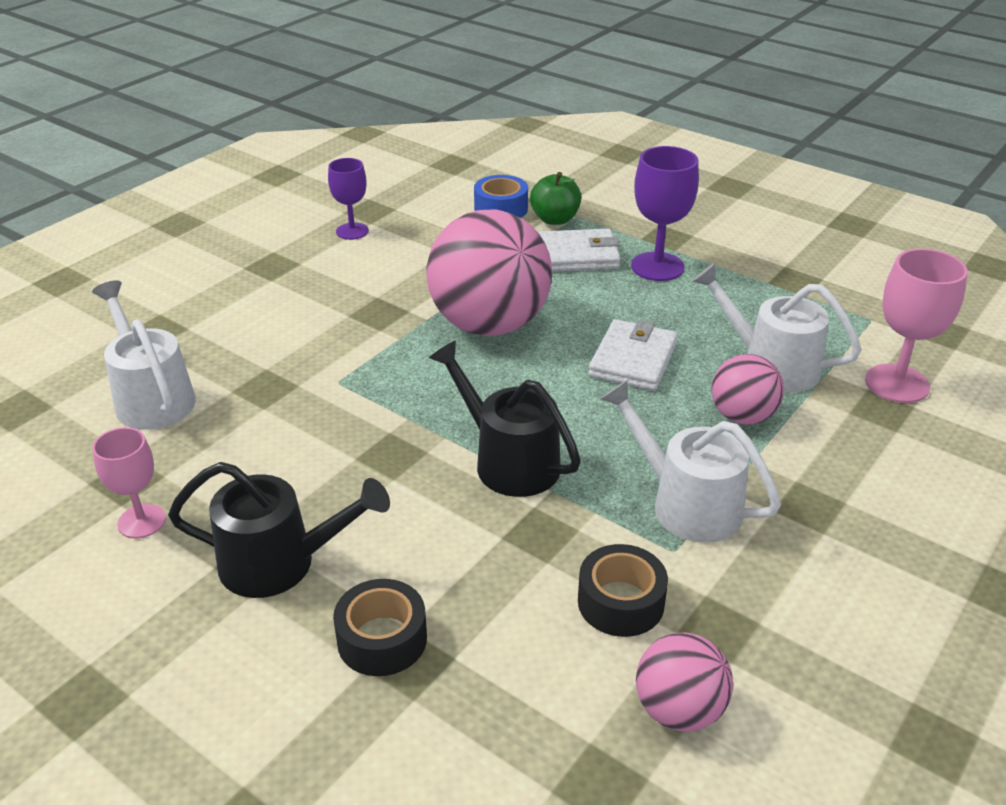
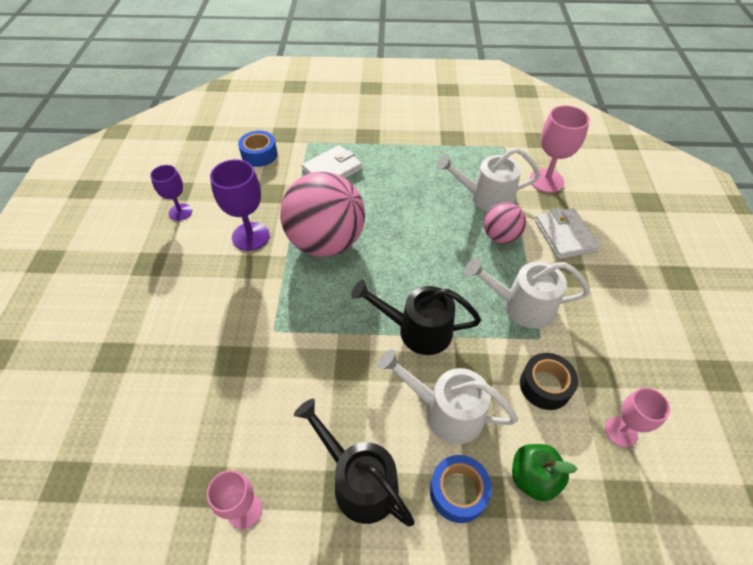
camera: 35 degrees left, 15 degrees up
white watering can [92,280,196,430] -> white watering can moved to [378,349,518,444]
black watering can [168,462,390,598] -> black watering can turned 105 degrees counterclockwise [294,399,415,527]
black tape [333,579,427,676] -> blue tape [430,455,492,523]
green apple [530,172,581,225] -> green apple moved to [512,444,578,501]
white wallet [588,319,678,391] -> white wallet moved to [535,208,600,259]
purple goblet [631,146,699,281] -> purple goblet moved to [210,159,269,251]
pink ball [636,633,733,731] -> pink goblet [605,388,670,448]

